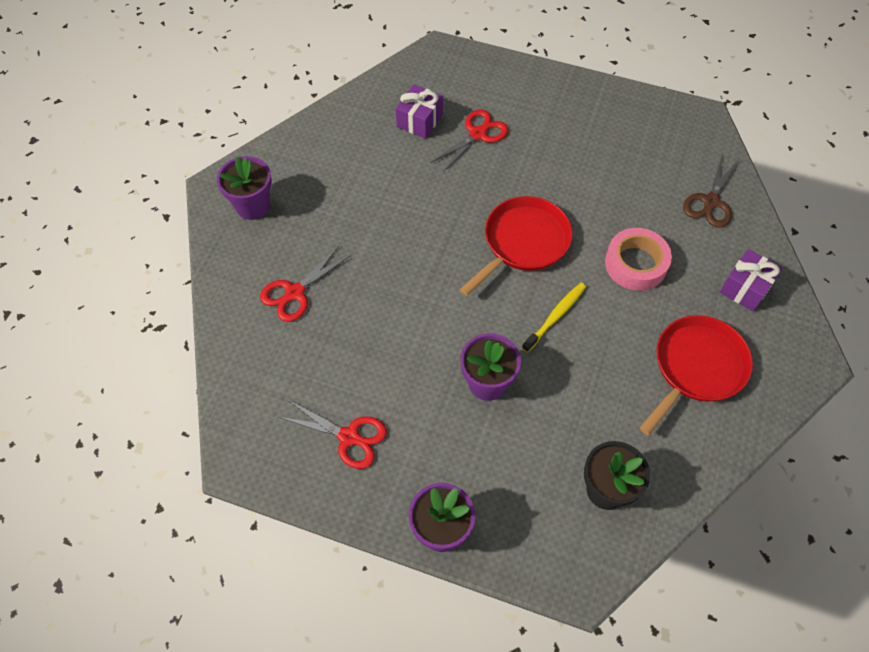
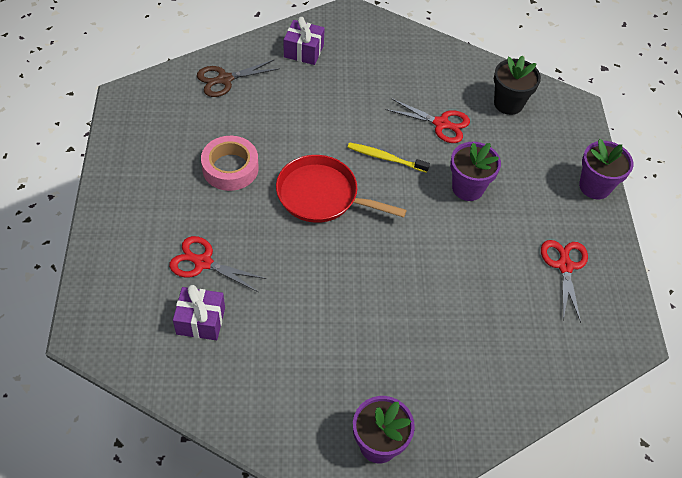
camera: 115 degrees left, 5 degrees down
red scissors [260,247,351,322] -> red scissors moved to [386,98,470,143]
pink tape [605,228,672,291] -> pink tape moved to [201,136,259,191]
red pan [640,315,753,435] -> none
brown scissors [683,154,739,227] -> brown scissors turned 150 degrees clockwise [197,59,280,97]

